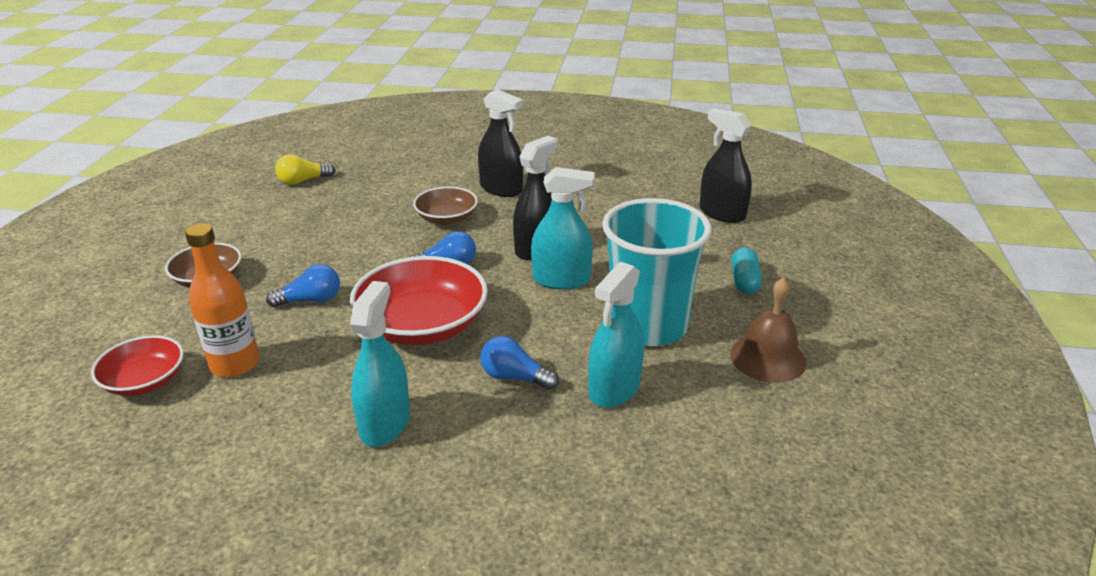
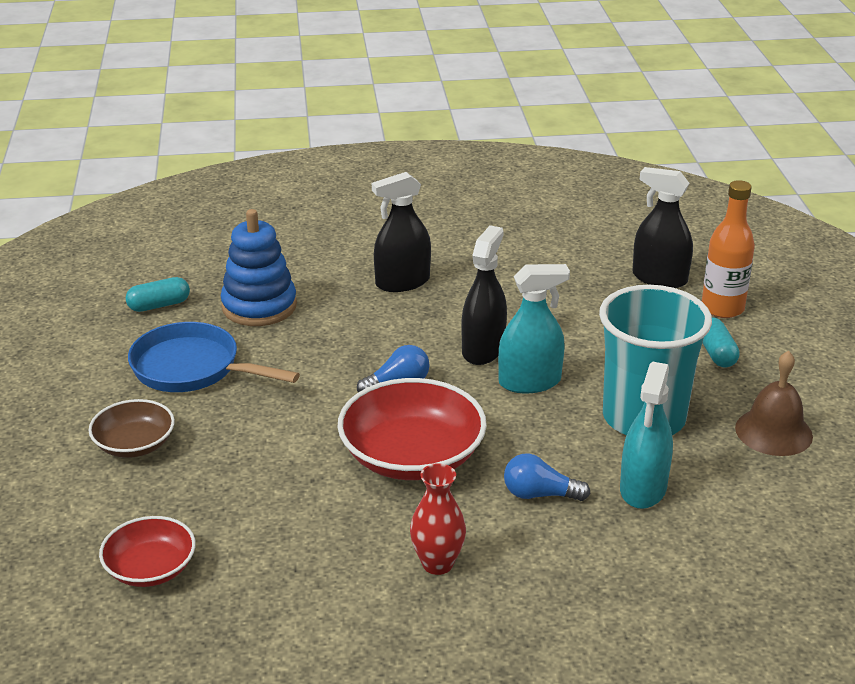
camera: 15 degrees left, 0 degrees up
orange bottle [185,223,260,377] -> orange bottle moved to [702,180,755,318]
blue light bulb [266,264,340,307] -> none
yellow light bulb [275,154,336,185] -> turquoise capsule [125,277,190,312]
turquoise spray bottle [350,281,410,447] -> red vase [410,463,466,575]
brown bowl [413,186,478,225] -> none
black spray bottle [478,89,523,197] -> black spray bottle turned 135 degrees clockwise [372,172,431,292]
none -> blue pan [128,322,300,392]
none -> blue stacking toy [221,209,297,326]

